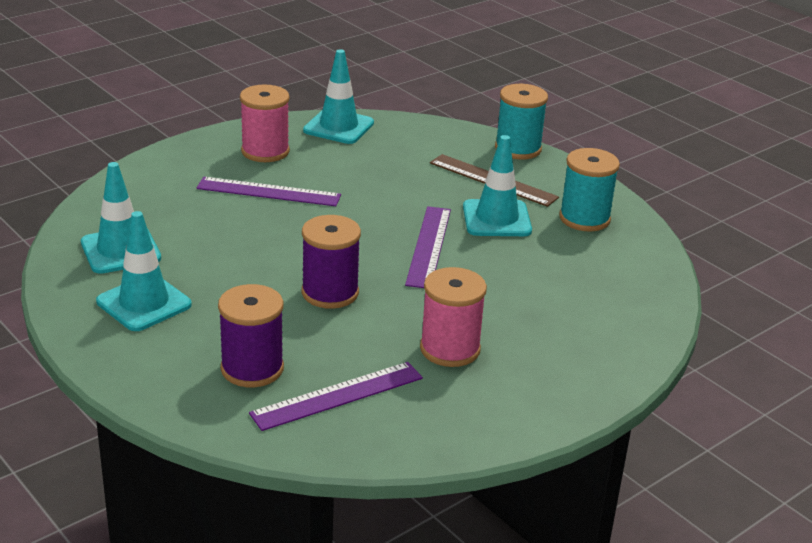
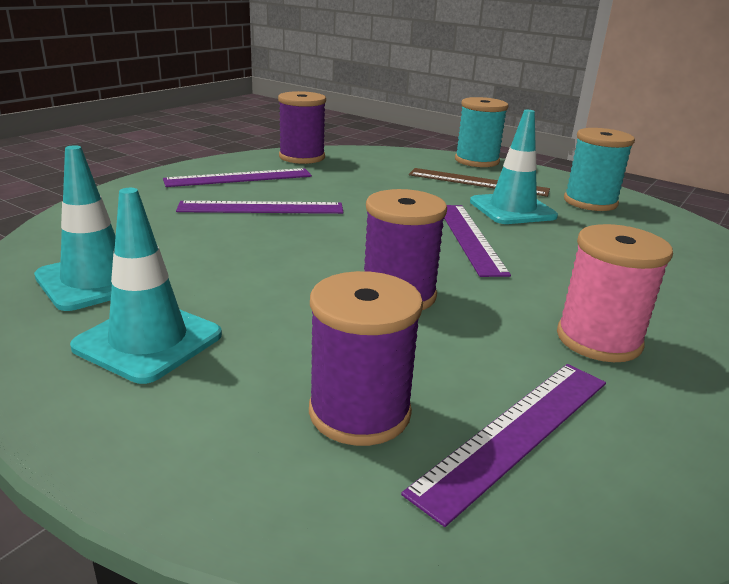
camera: 15 degrees left, 5 degrees down
pink spool [240,84,290,162] -> purple ruler [163,168,312,187]
turquoise traffic cone [303,49,374,144] -> purple spool [278,91,326,164]

